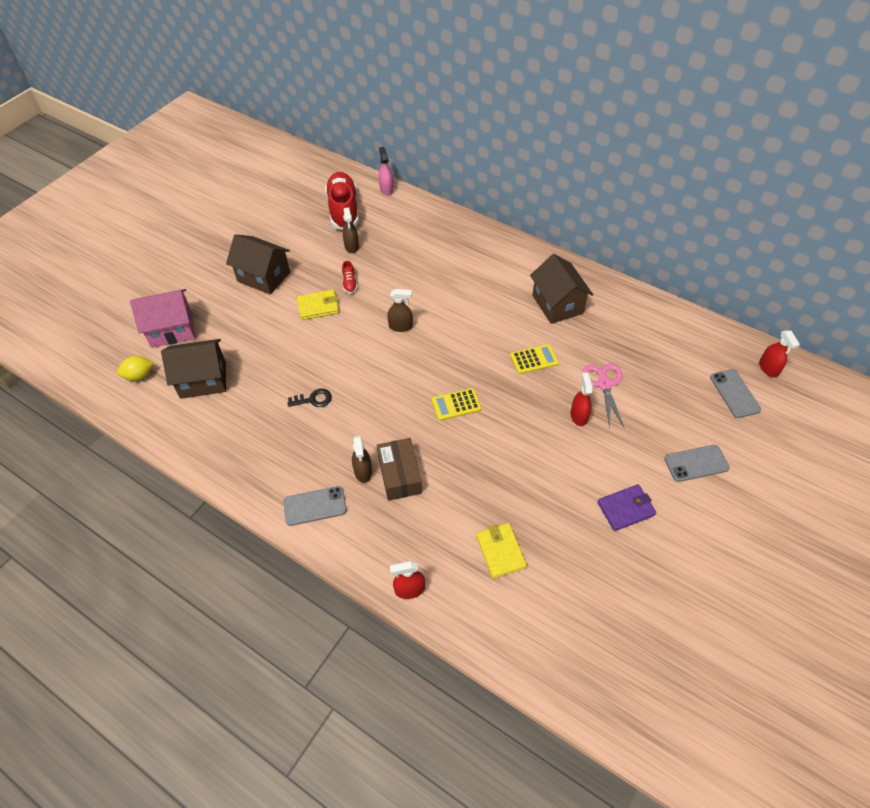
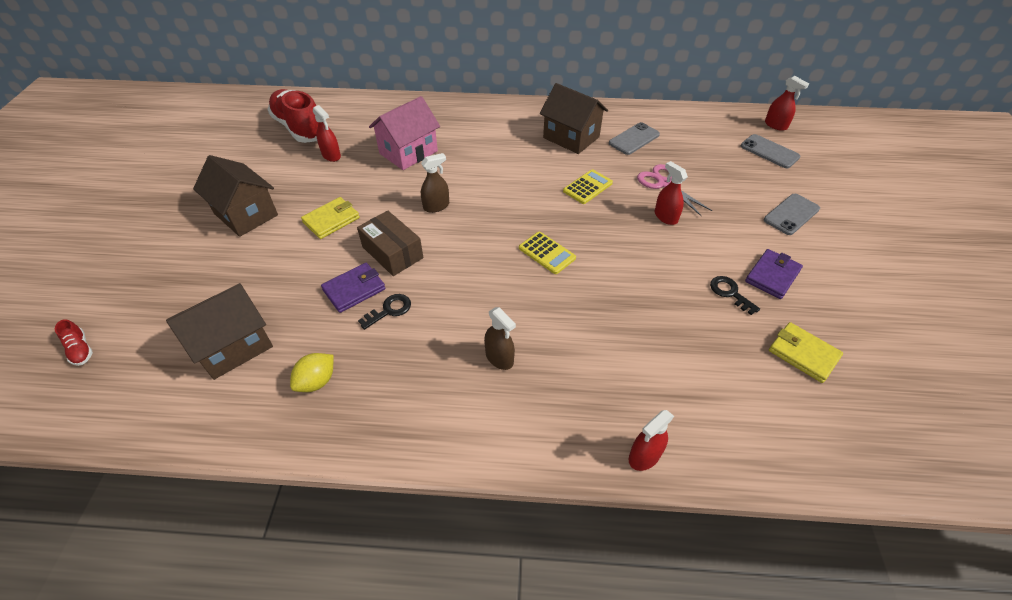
camera: 30 degrees left, 5 degrees down
yellow lemon [117,356,154,381] -> yellow lemon moved to [290,353,334,392]
pink house [130,289,195,348] -> pink house moved to [369,96,440,170]
brown house [226,234,290,295] -> brown house turned 45 degrees clockwise [193,155,278,237]
grey phone [283,486,347,526] -> grey phone moved to [609,122,660,155]
red shoe [342,261,357,294] -> red shoe moved to [55,319,93,366]
brown spray bottle [343,207,359,253] -> red spray bottle [312,105,341,162]
brown box [377,438,422,501] -> brown box moved to [357,211,423,276]
pink spray bottle [379,147,394,196] -> none
yellow calculator [432,388,481,421] -> yellow calculator turned 90 degrees counterclockwise [519,232,576,274]
yellow wallet [476,523,527,579] -> yellow wallet moved to [769,322,843,383]
none -> purple wallet [321,263,386,313]
none -> black key [710,276,760,315]

